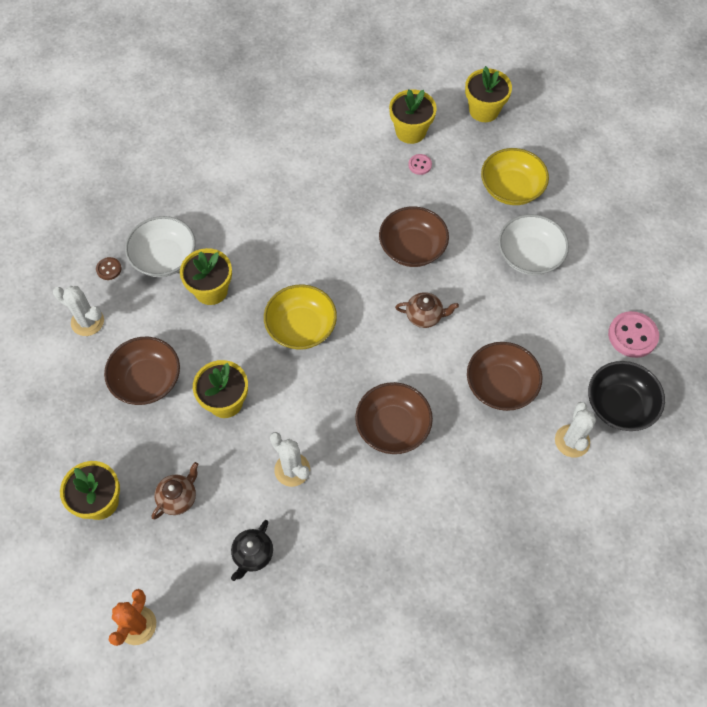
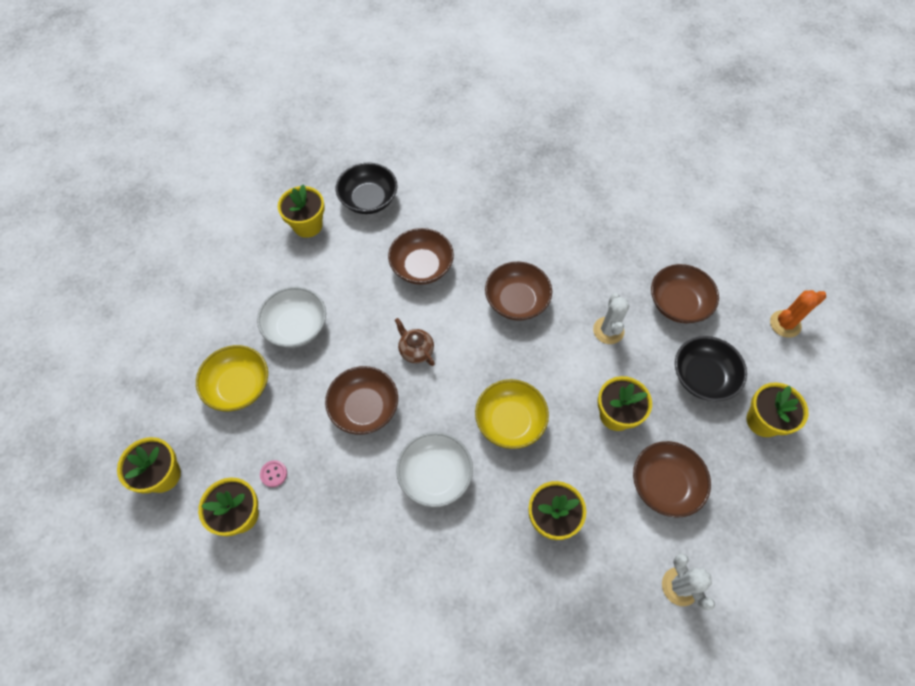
camera: 135 degrees left, 0 degrees up
brown button [96,257,122,280] -> none
white bowl [125,216,196,277] -> white bowl moved to [396,432,473,507]
brown teapot [152,462,199,519] -> black bowl [675,336,747,401]
black teapot [231,520,273,581] -> brown bowl [651,264,719,323]
white cactus [555,402,596,457] -> none
pink button [608,311,659,358] -> yellow flower pot [278,185,325,238]

